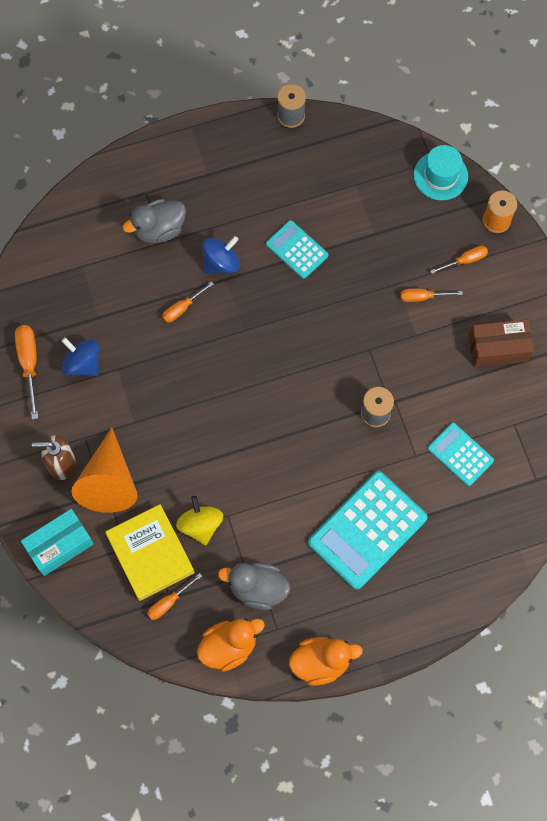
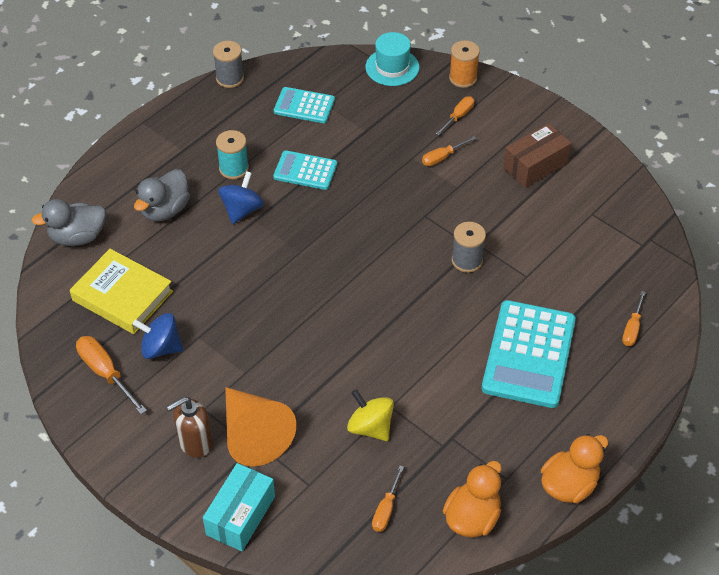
camera: 30 degrees left, 20 degrees down
yellow book [105,504,195,601] -> yellow book moved to [70,249,173,334]
orange screwdriver [162,281,214,323] -> orange screwdriver moved to [622,291,646,346]
grey duck [218,562,290,610] -> grey duck moved to [32,199,106,246]
turquoise calculator [427,422,494,486] -> turquoise calculator moved to [274,87,335,123]
none -> turquoise spool [216,130,249,179]

